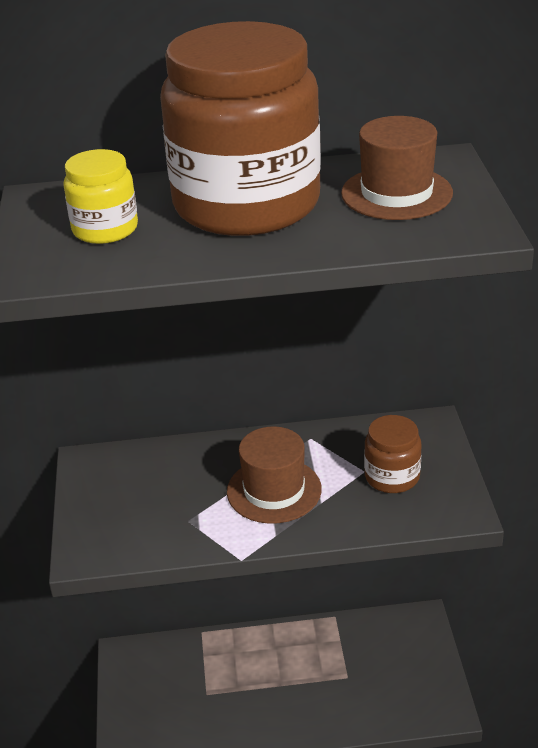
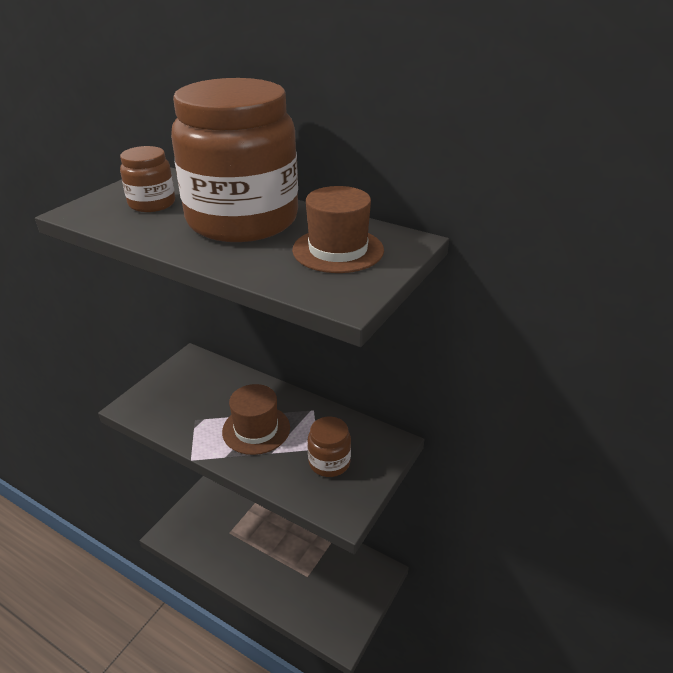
camera: 35 degrees right, 0 degrees up
yellow jar [63,149,138,244] -> brown jar [120,146,175,212]

